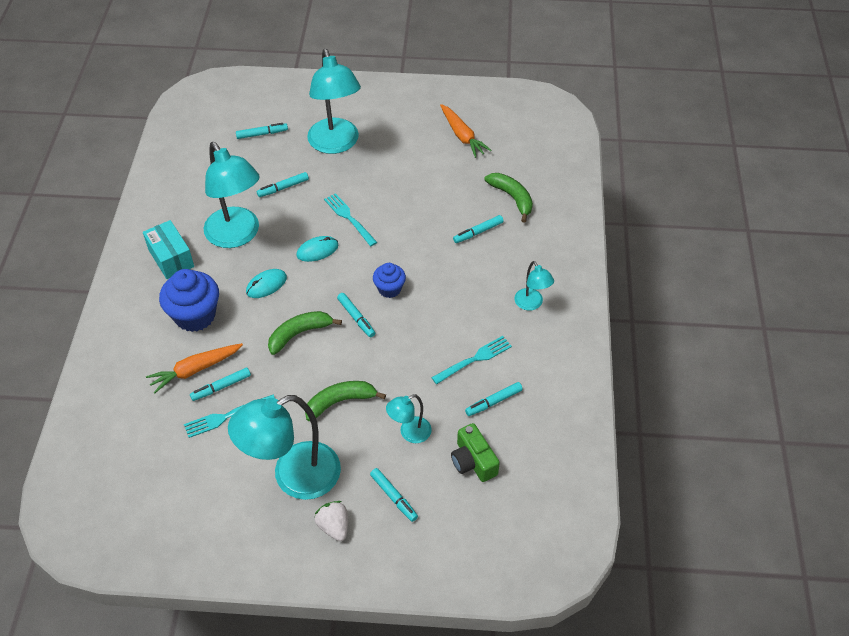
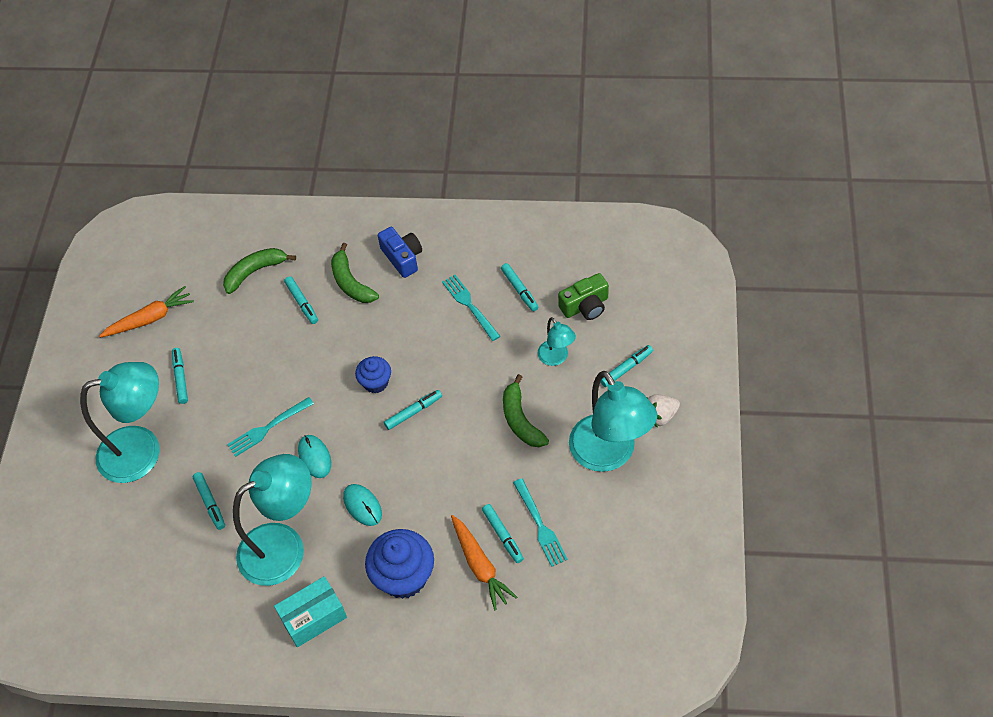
camera: 85 degrees left, 5 degrees up
turquoise marker [236,123,288,139] -> turquoise marker moved to [172,348,188,404]
green banana [268,311,342,355] -> green banana moved to [331,243,379,303]
turquoise lamp [514,261,554,311] -> blue camera [378,227,422,278]

